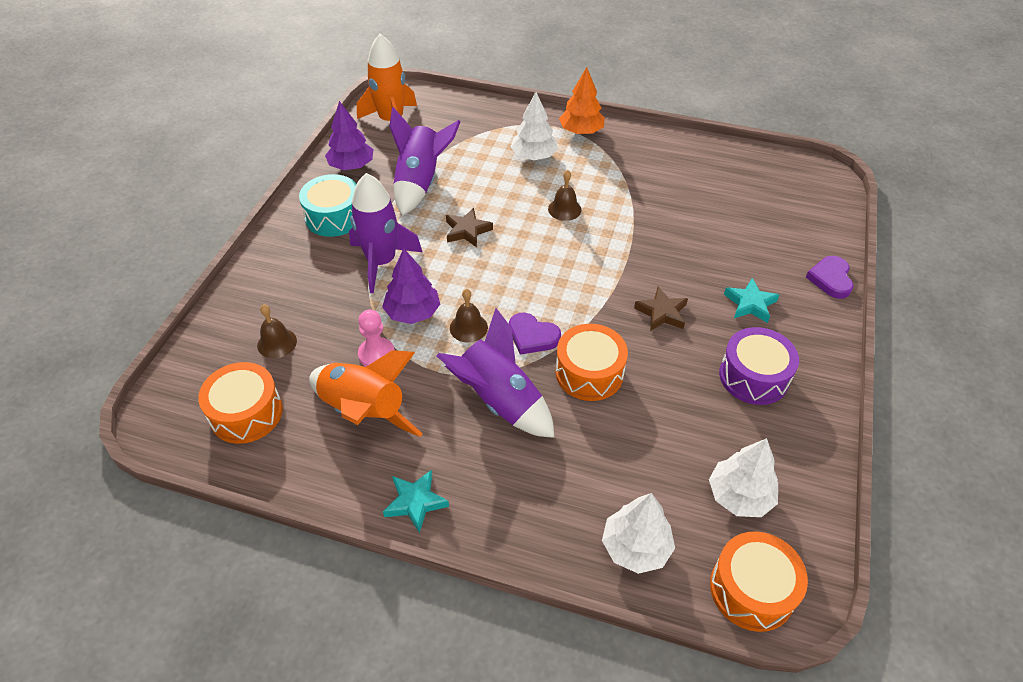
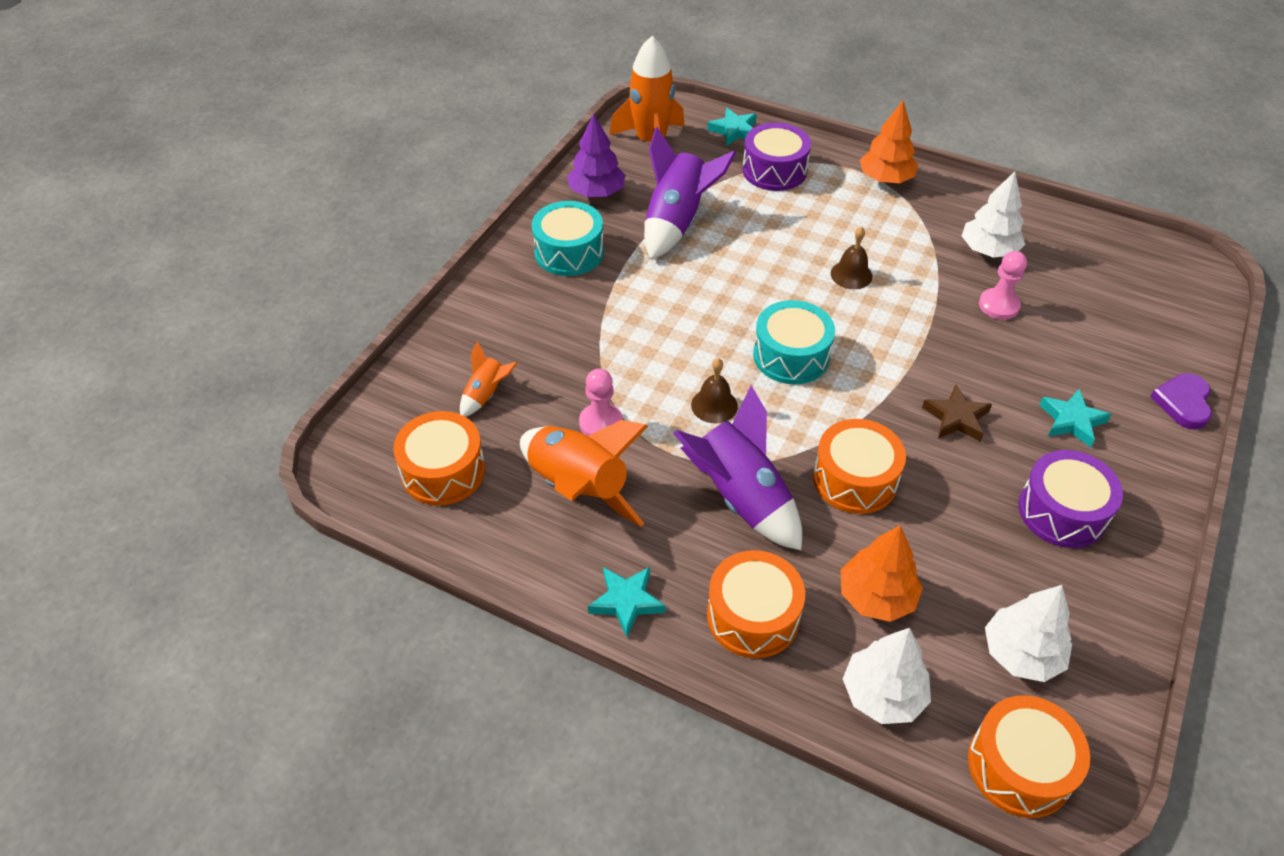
camera: 10 degrees right, 0 degrees up
brown bell [257,304,297,358] -> orange rocket [460,342,518,417]
purple rocket [349,173,422,293] -> none
purple tree [382,248,440,324] -> none
brown star [446,208,493,247] -> none
purple heart [509,313,561,355] -> none
white tree [510,92,558,160] -> white tree moved to [962,171,1025,258]
none -> turquoise star [707,108,757,146]
none -> orange drum [707,550,805,658]
none -> purple drum [742,123,811,191]
none -> turquoise drum [753,300,835,384]
none -> orange tree [841,525,923,622]
none -> pink pawn [979,251,1027,320]

